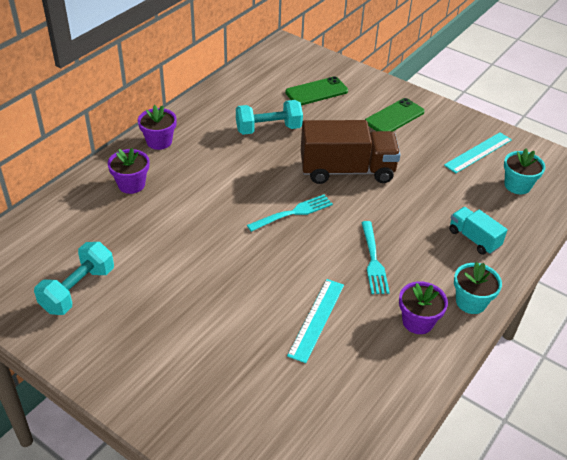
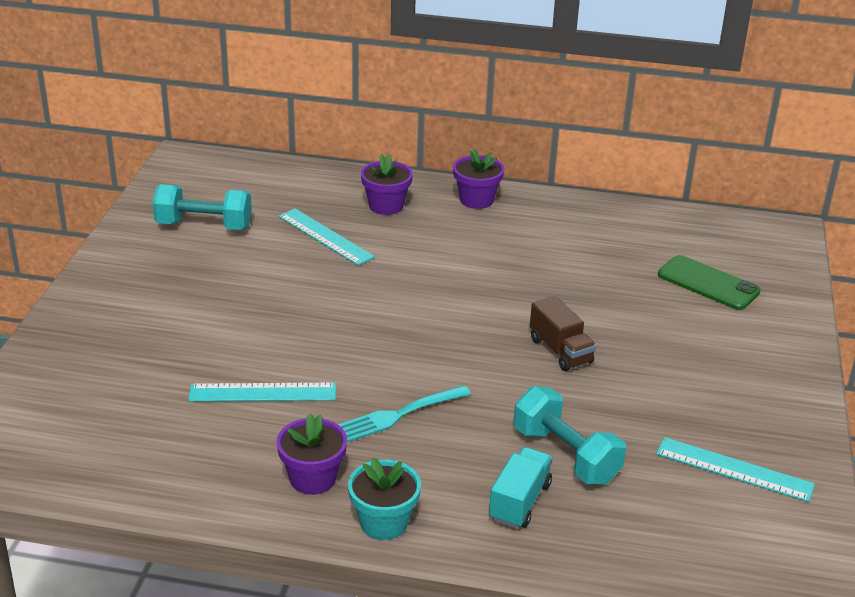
camera: 65 degrees right, 10 degrees down
turquoise dumbbell [236,100,303,135] -> turquoise dumbbell moved to [514,386,626,484]
turquoise fork [247,195,333,232] -> none
brown truck [301,120,401,184] -> brown truck [530,296,596,371], size x0.52
green phone [365,98,425,132] -> none
turquoise flower pot [504,148,545,194] -> none
none -> turquoise ruler [278,209,375,266]

